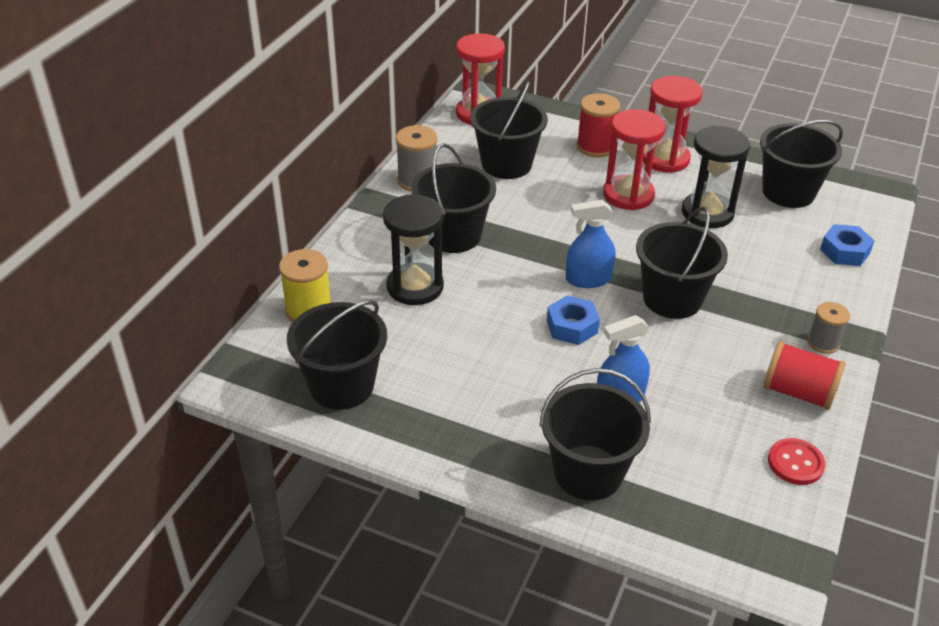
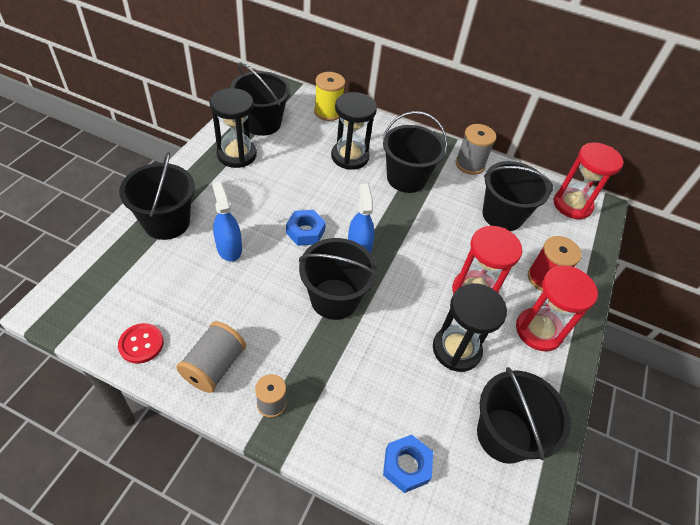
camera: 85 degrees right, 10 degrees up
red spool [763,341,846,410] -> grey spool [176,321,246,393]
none -> black hourglass [209,88,257,168]

